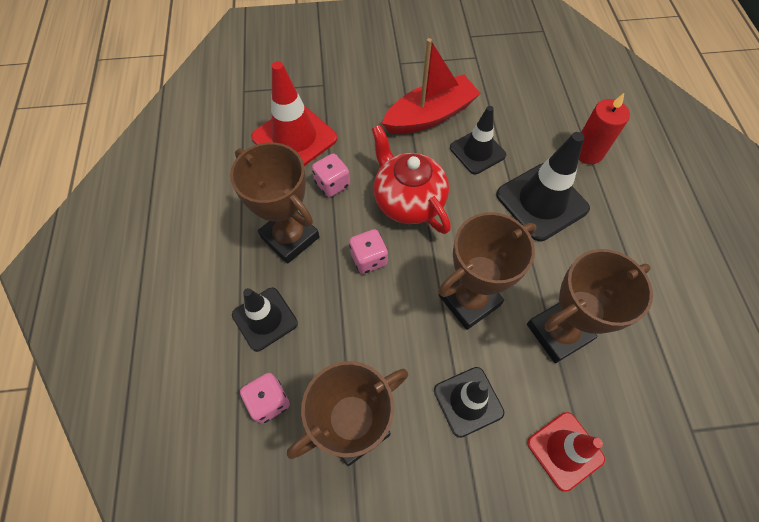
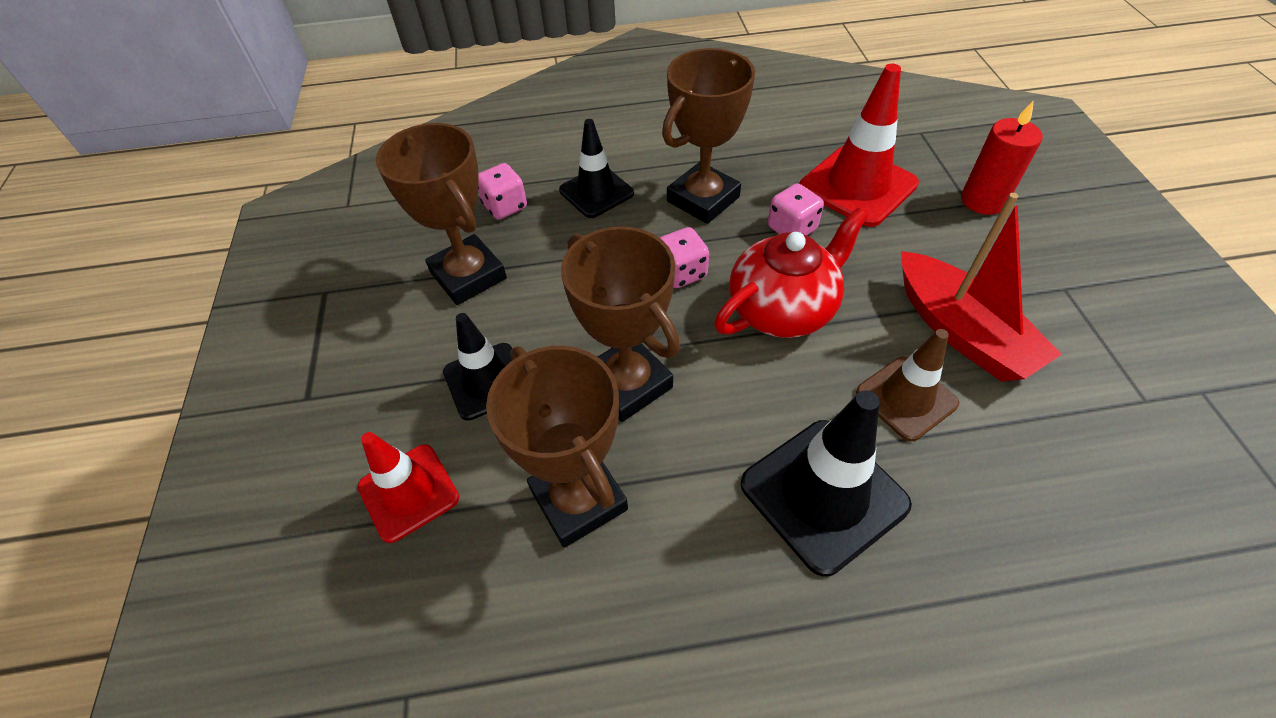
camera: 90 degrees right, 10 degrees down
black traffic cone [450,106,506,174] -> brown traffic cone [856,329,959,441]
red candle [579,93,630,164] -> red candle moved to [961,100,1043,215]

